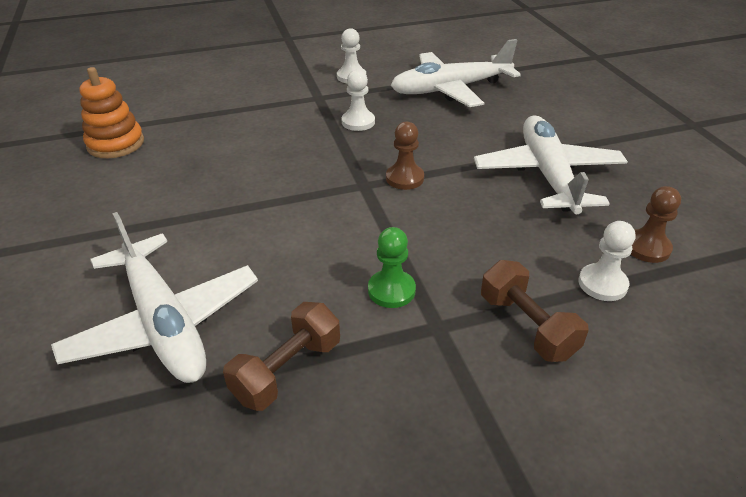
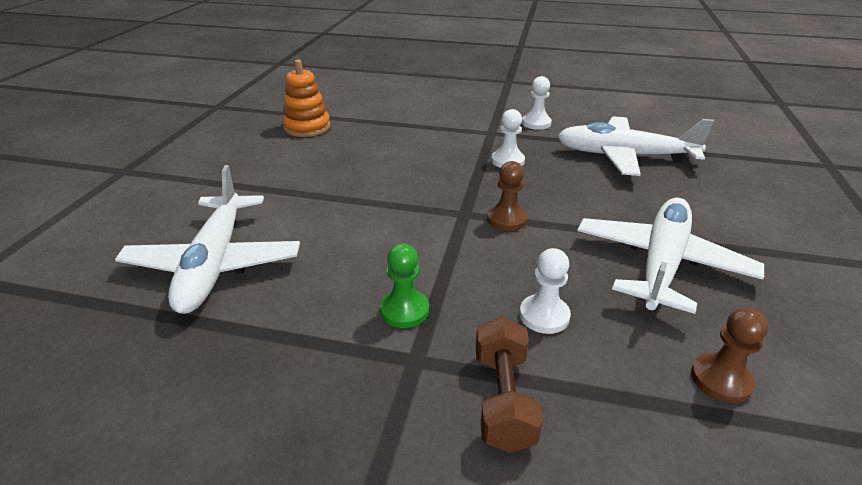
camera: 30 degrees right, 5 degrees down
brown dumbbell [223,302,340,411] -> none
white pawn [578,221,635,301] -> white pawn moved to [520,248,571,334]

